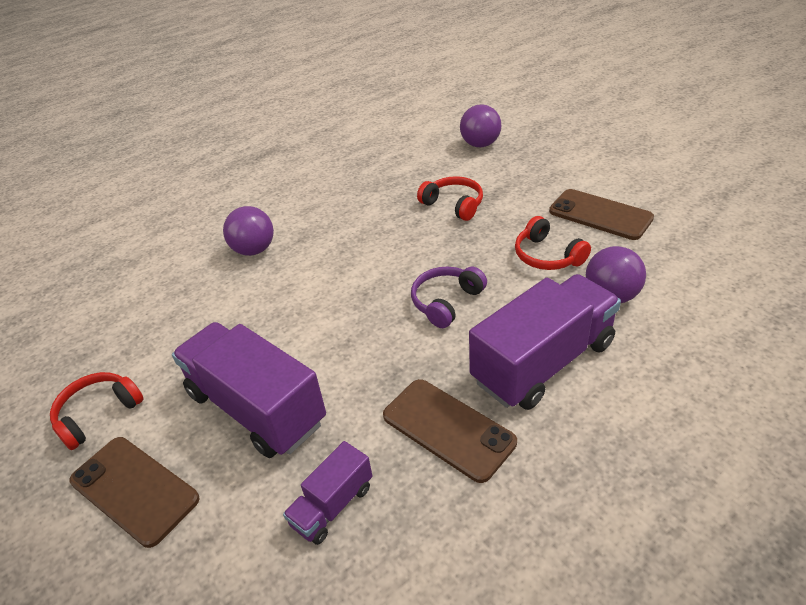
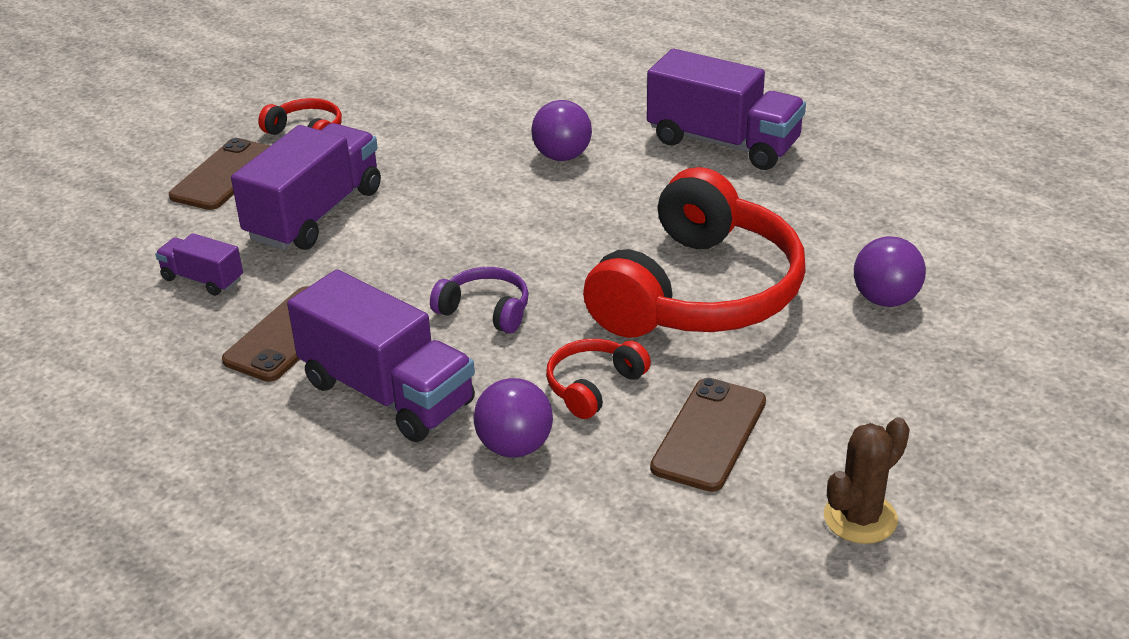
camera: 75 degrees right, 5 degrees down
red headphones [417,176,483,221] -> red headphones [583,167,806,338], size x2.35
none -> purple truck [647,49,806,170]
none -> brown cactus [824,417,910,544]

